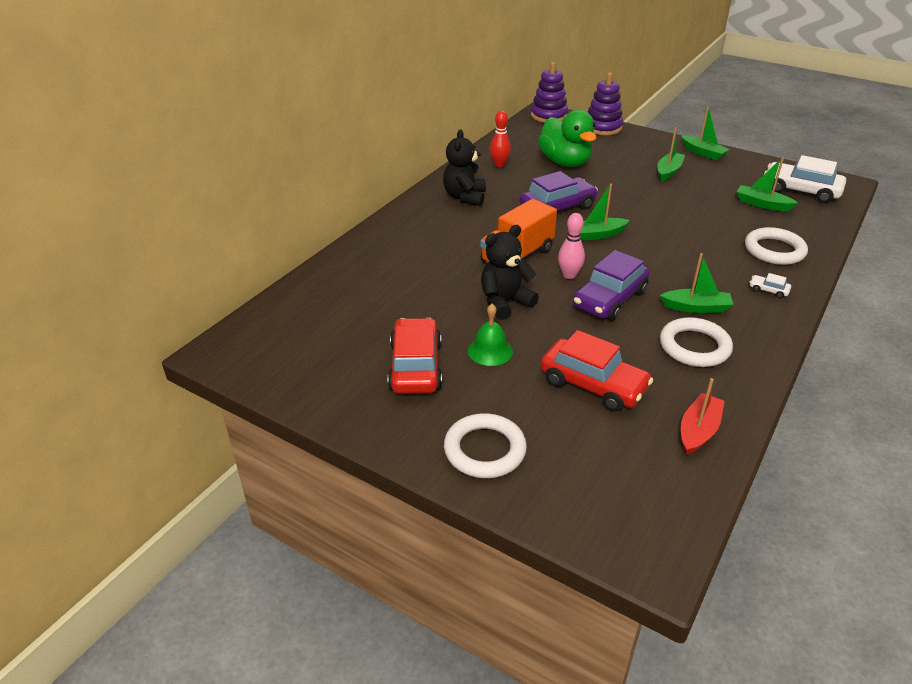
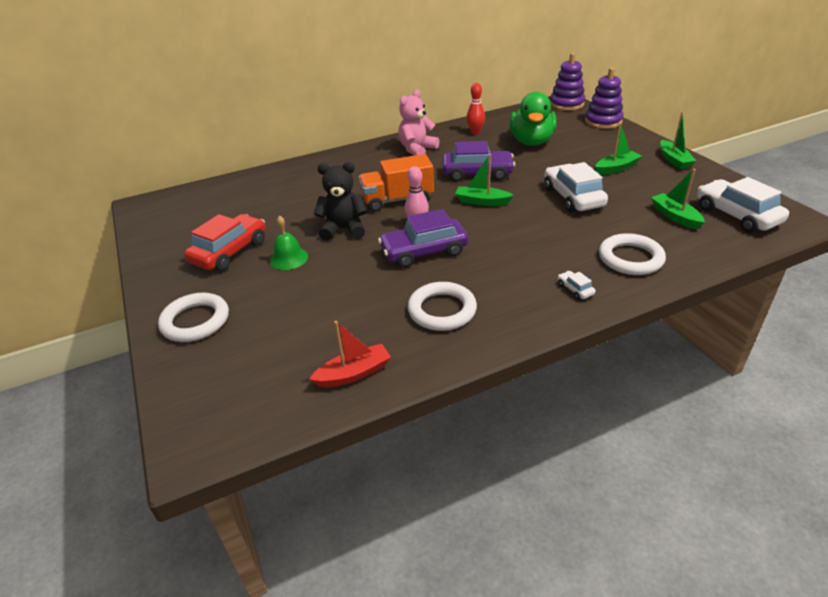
camera: 35 degrees right, 0 degrees up
black teddy bear [443,129,486,206] -> pink teddy bear [398,89,439,156]
red car [541,330,653,412] -> none
green boat [660,253,734,313] -> none
none -> white car [544,162,608,213]

